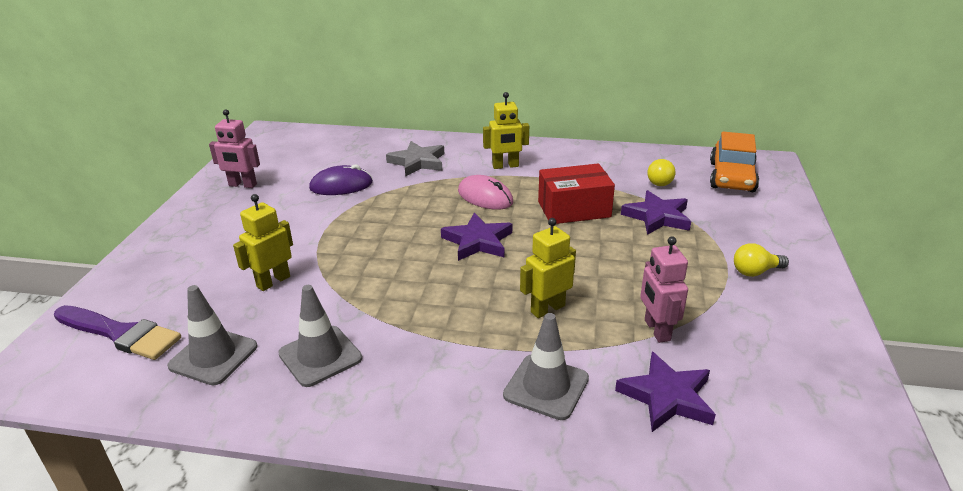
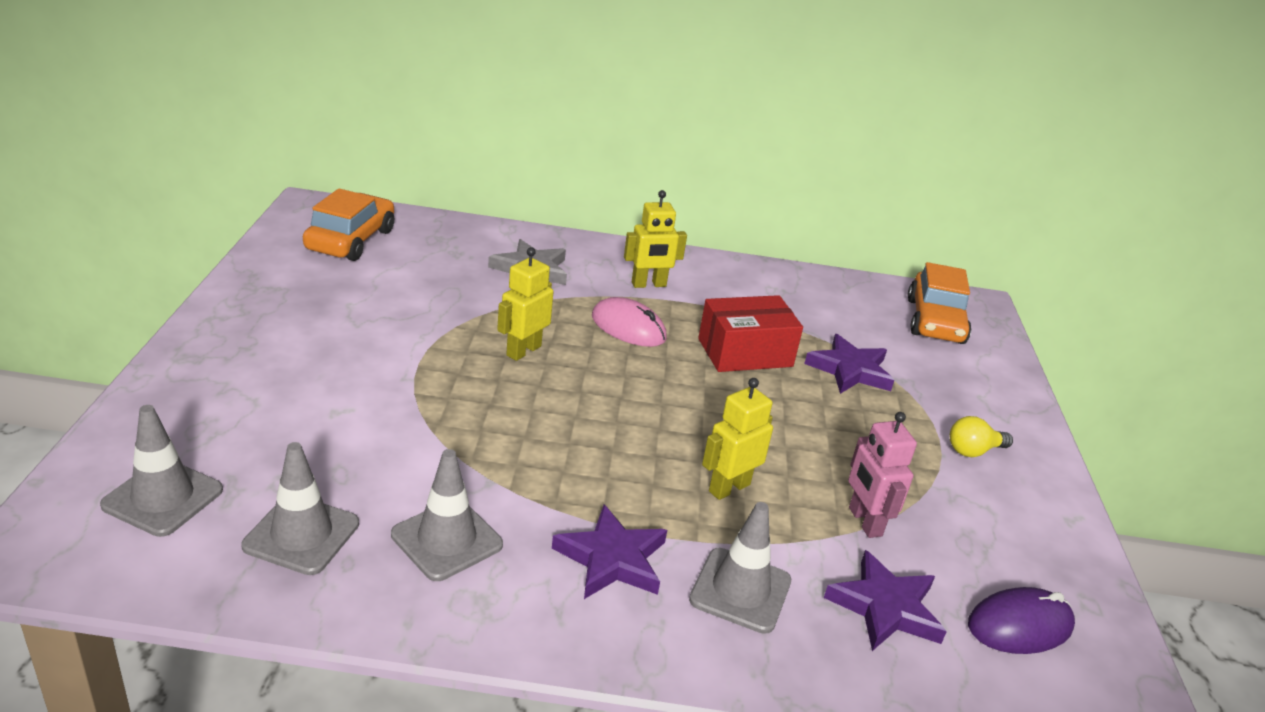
camera: 10 degrees left, 0 degrees up
purple brush [54,305,181,360] -> grey traffic cone [100,405,223,537]
pink robot [209,109,260,188] -> none
yellow robot [233,194,293,291] -> yellow robot moved to [497,247,554,361]
purple mouse [309,164,373,195] -> purple mouse moved to [968,587,1075,654]
purple star [441,213,512,261] -> purple star moved to [552,504,667,599]
yellow light bulb [647,159,676,186] -> none
none -> orange car [303,188,394,261]

